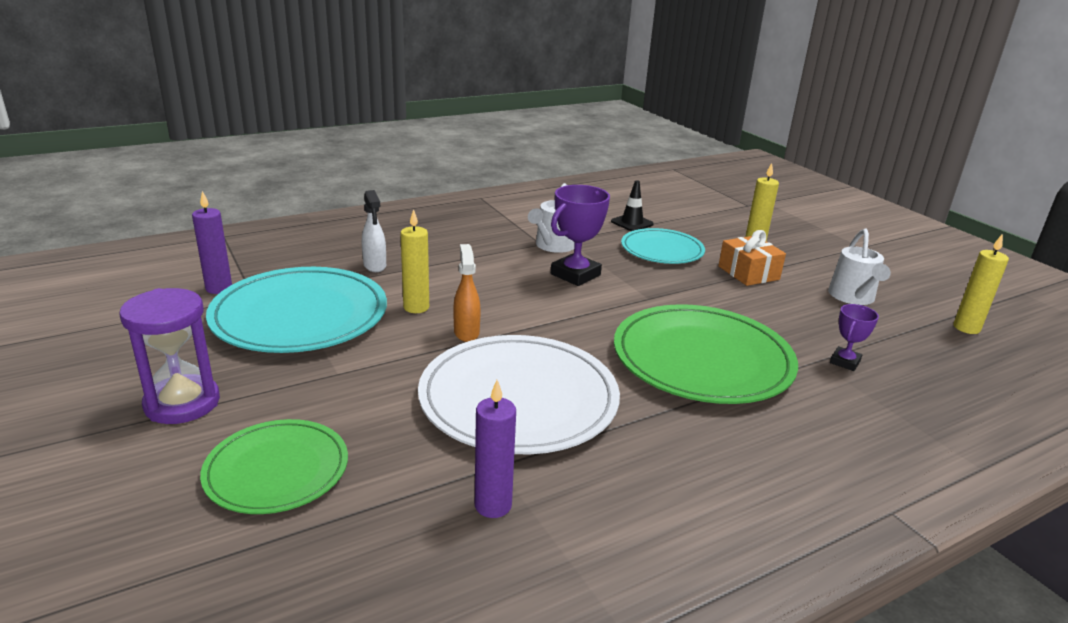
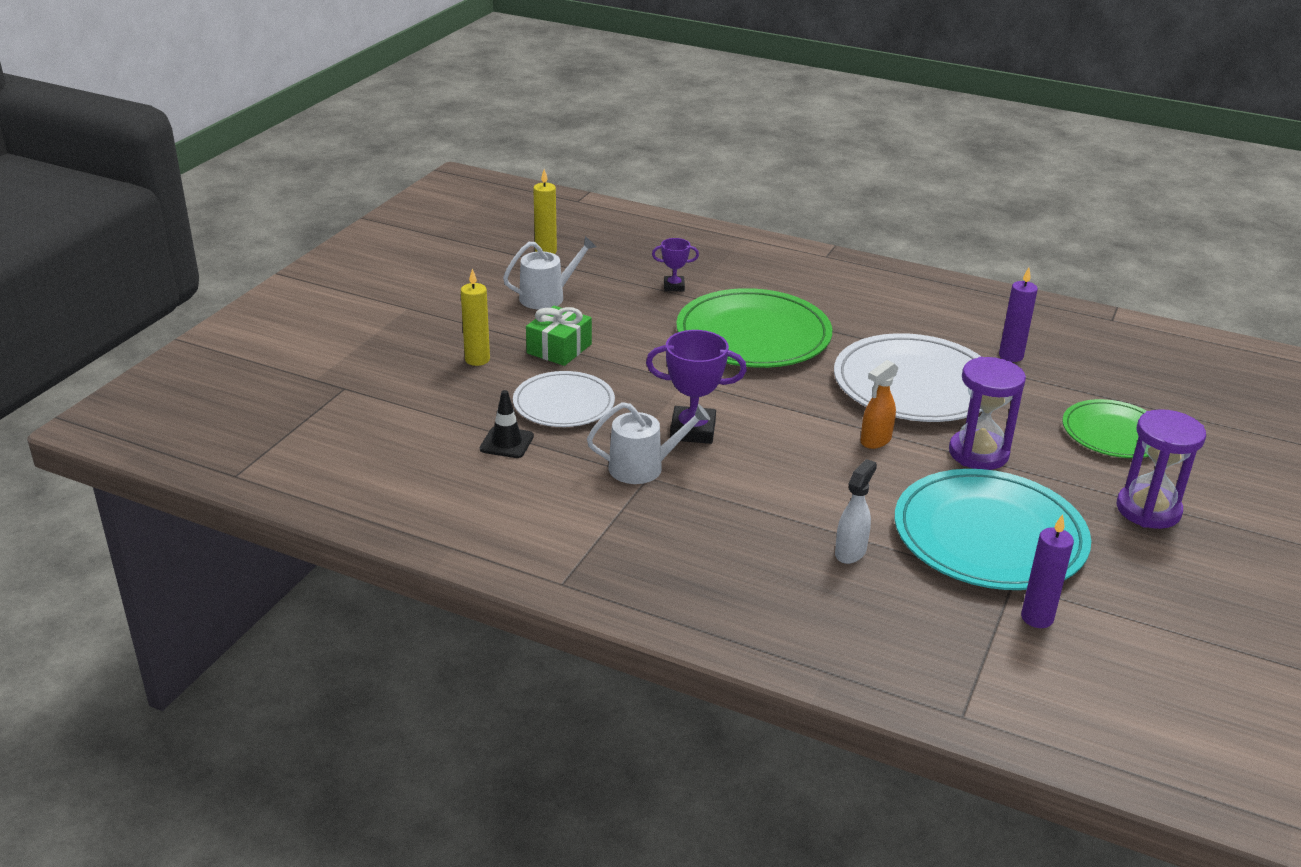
camera: 125 degrees left, 5 degrees up
yellow candle [400,209,429,313] -> none
turquoise plate [621,228,705,264] -> white plate [513,371,615,427]
orange gift [718,230,786,286] -> green gift [526,306,592,366]
none -> purple hourglass [949,357,1026,470]

